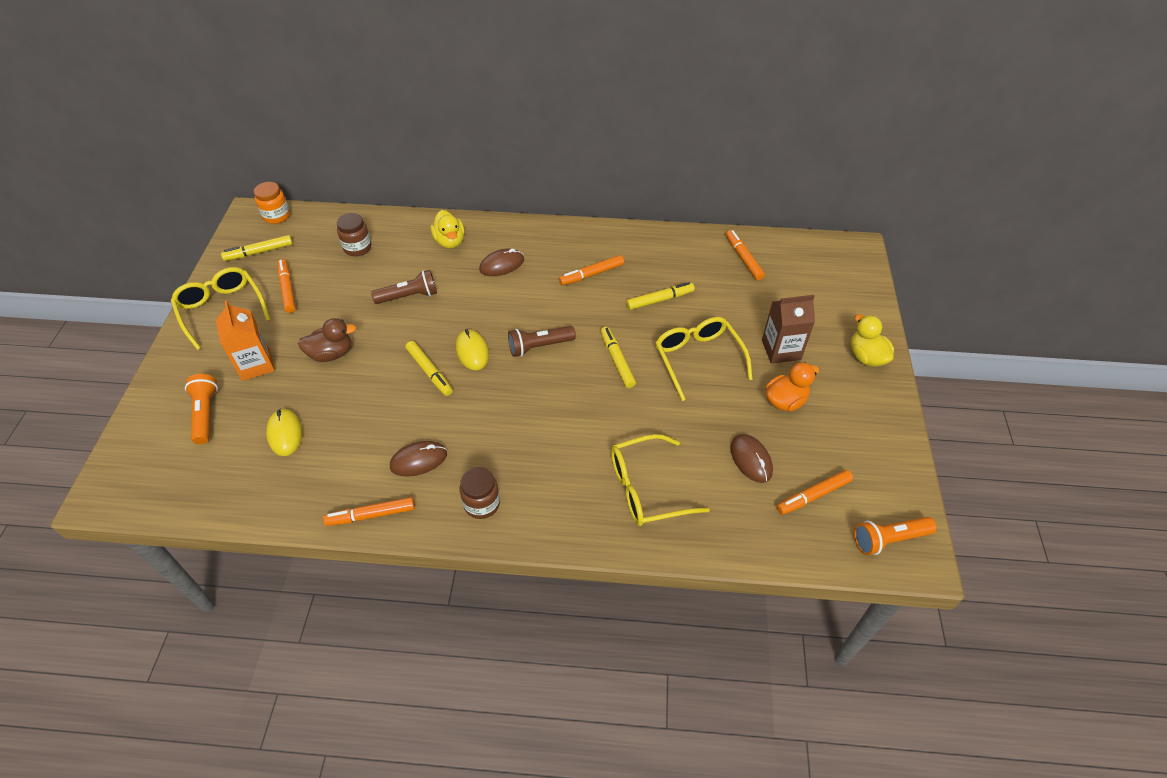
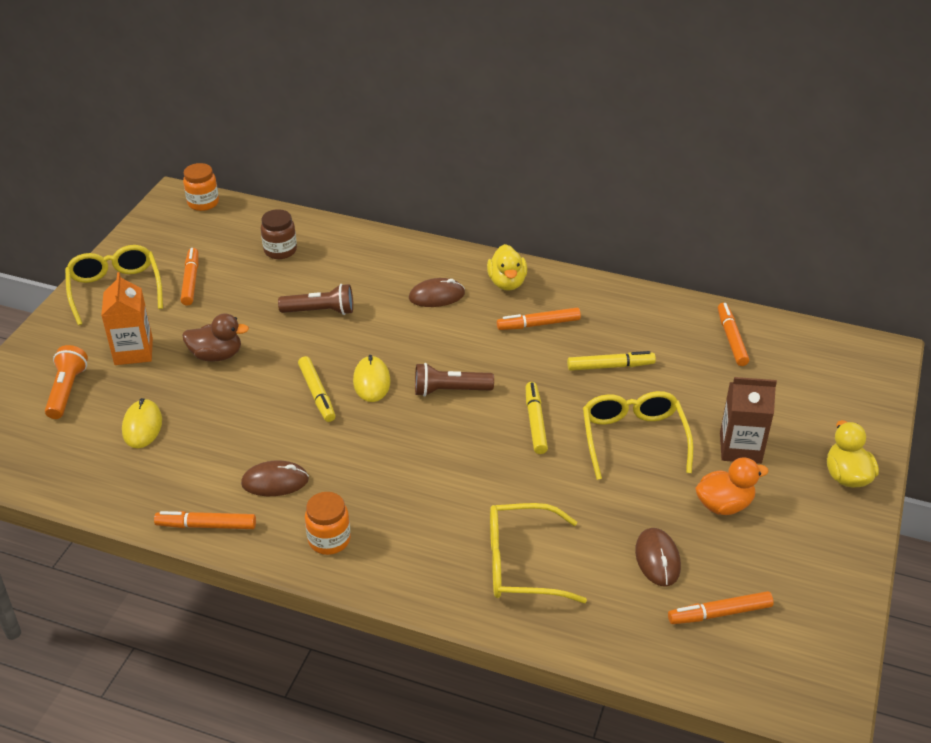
camera: 15 degrees right, 10 degrees down
yellow marker [221,235,293,261] -> none
yellow duck [430,210,465,249] -> yellow duck moved to [487,244,527,291]
brown jar [460,467,500,519] -> orange jar [305,492,350,555]
orange flashlight [854,517,937,555] -> none

